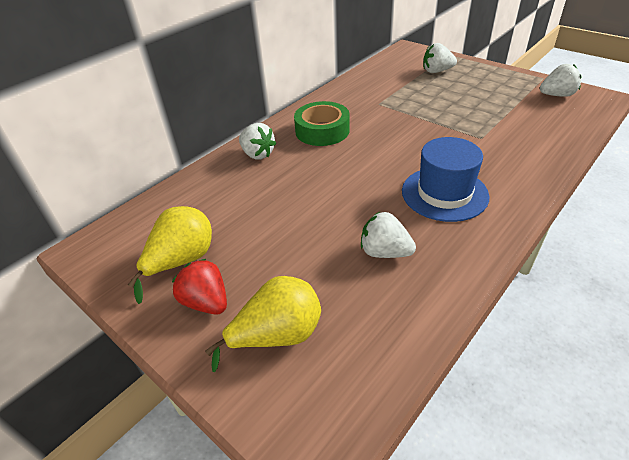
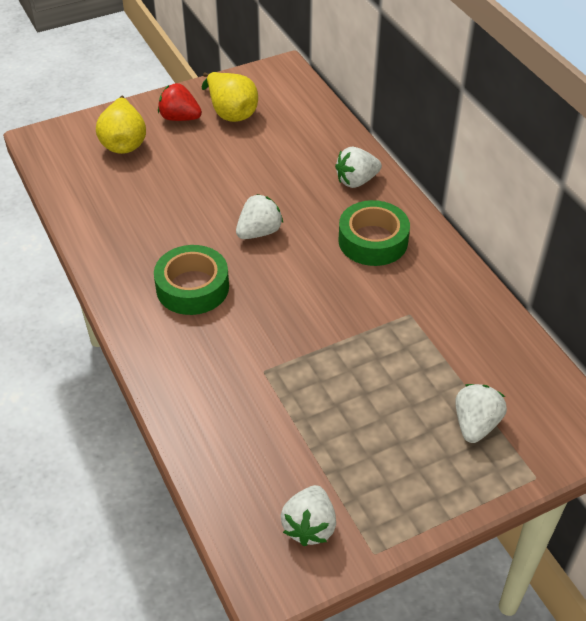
camera: 110 degrees right, 5 degrees up
red strawberry [172,259,227,315] -> red strawberry turned 135 degrees counterclockwise [158,83,202,121]
white strawberry [361,212,416,258] -> white strawberry moved to [236,194,283,239]
blue hat [402,137,489,222] -> green tape [154,245,229,315]

